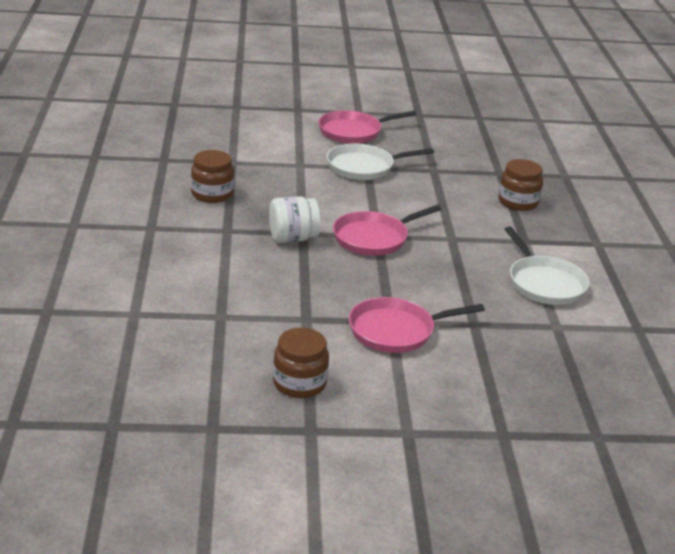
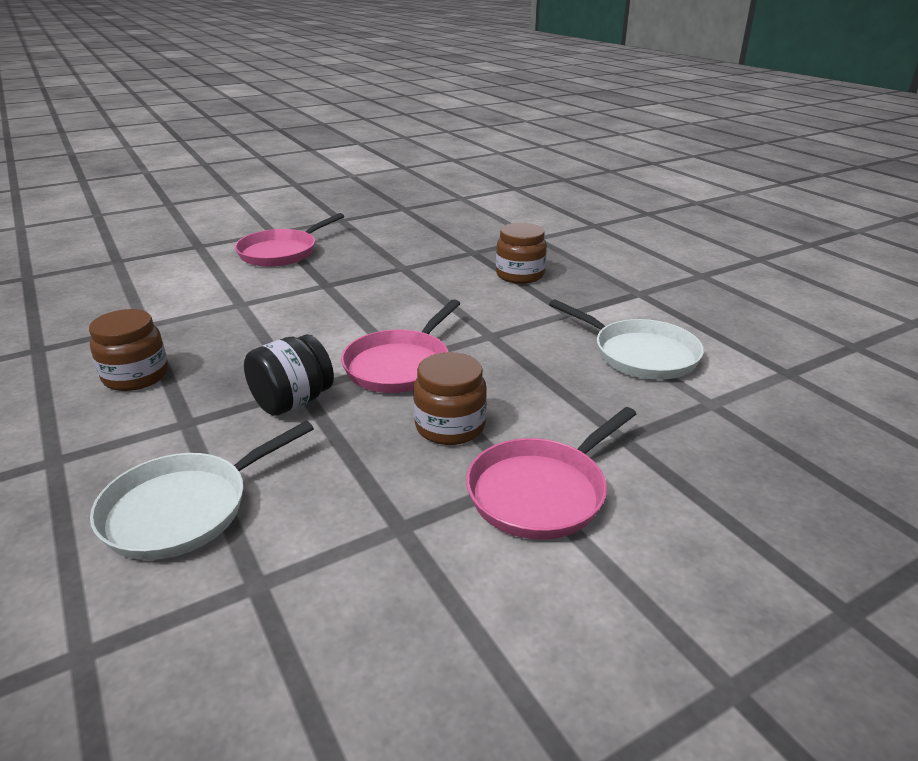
camera: 25 degrees left, 0 degrees up
white jar [269,196,320,243] -> black jar [244,334,334,416]
brown jar [273,328,329,398] -> brown jar moved to [413,352,487,445]
white pan [327,143,434,180] -> white pan moved to [90,421,314,560]

